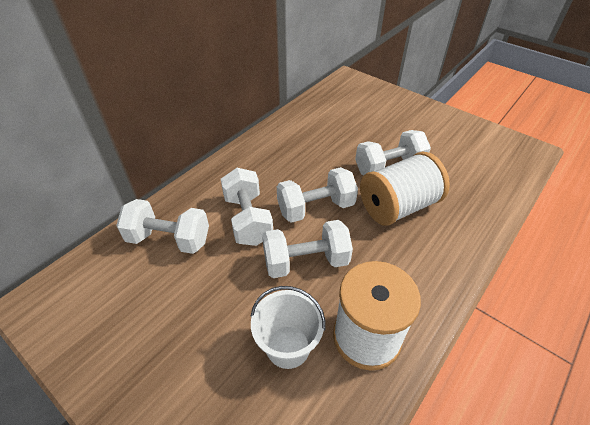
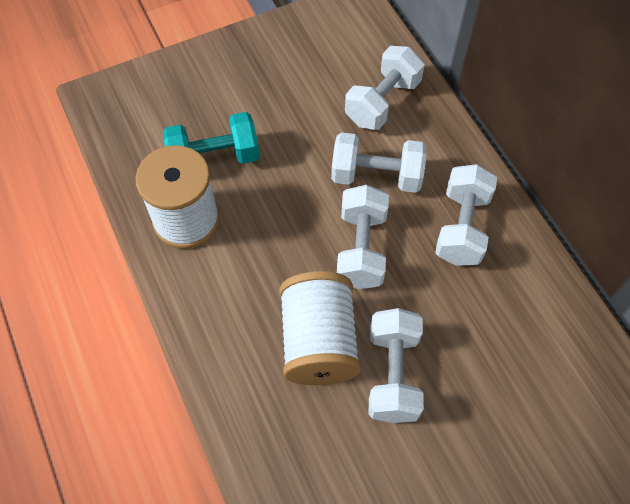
camera: 115 degrees right, 15 degrees up
white bucket [250,286,325,369] -> turquoise dumbbell [163,112,260,164]
white dumbbell [262,220,353,278] -> white dumbbell moved to [435,164,497,266]

